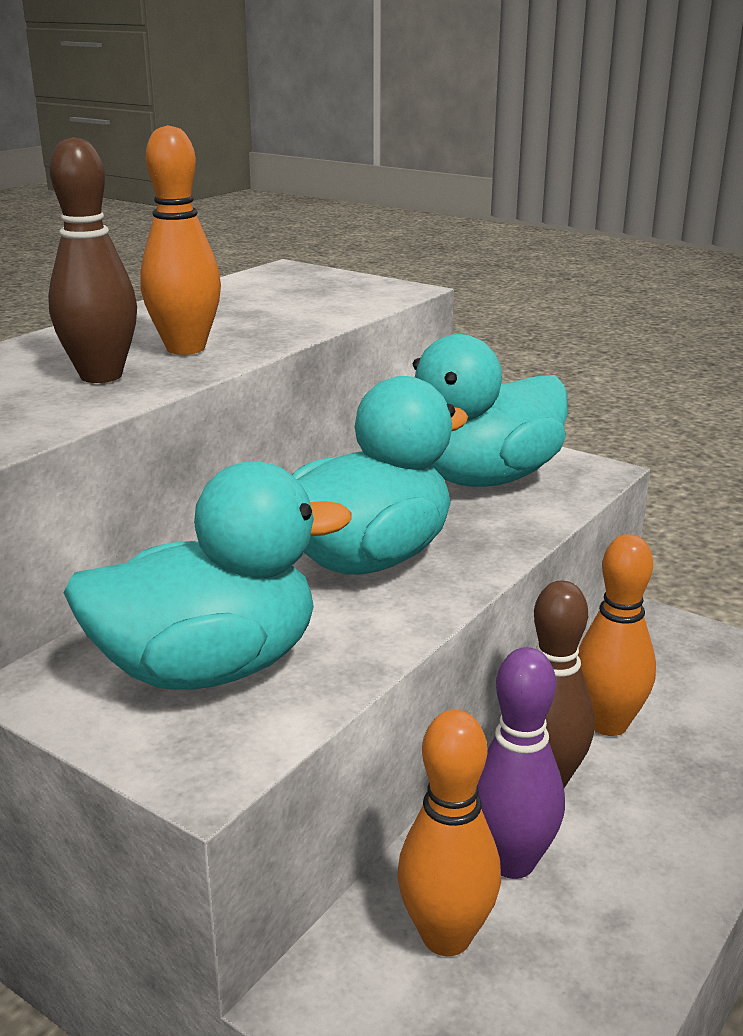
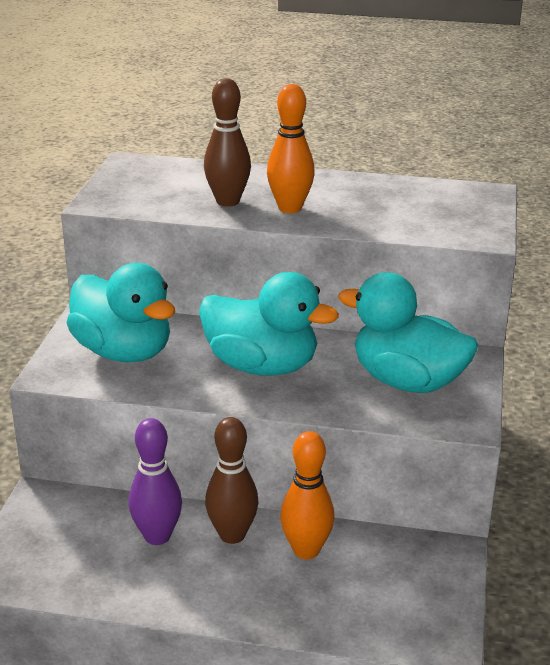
camera: 65 degrees right, 5 degrees up
orange bowling pin [397,710,501,956] -> none

